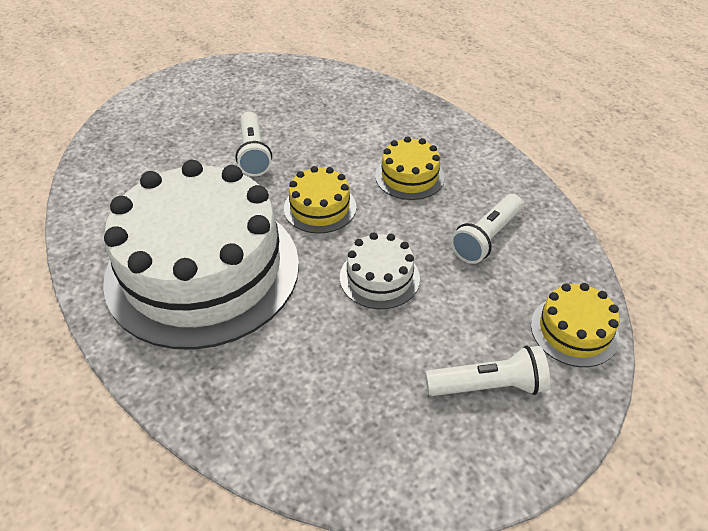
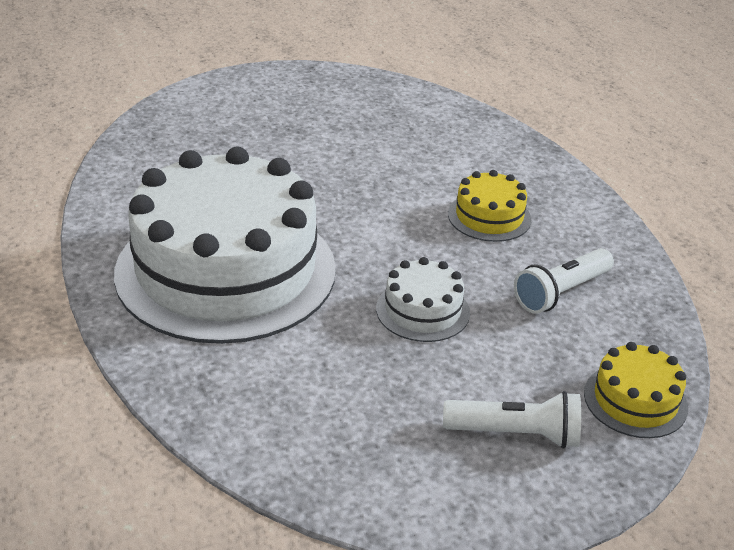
camera: 10 degrees right, 10 degrees down
white flashlight [235,112,272,176] -> none
yellow cake [284,166,356,234] -> none

